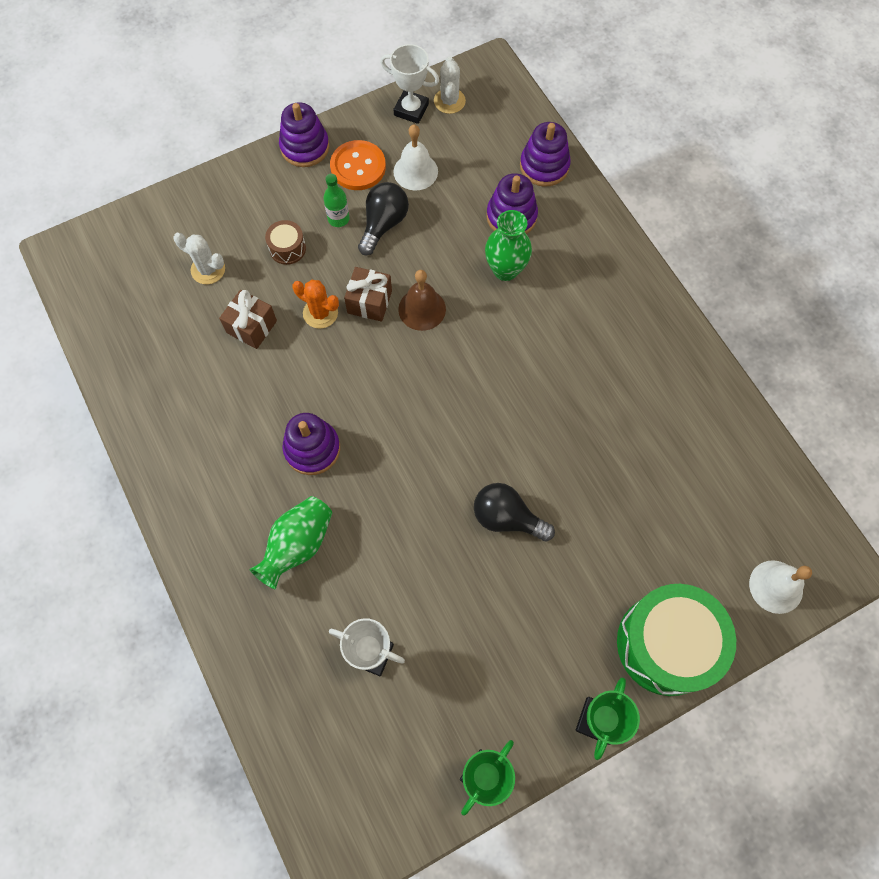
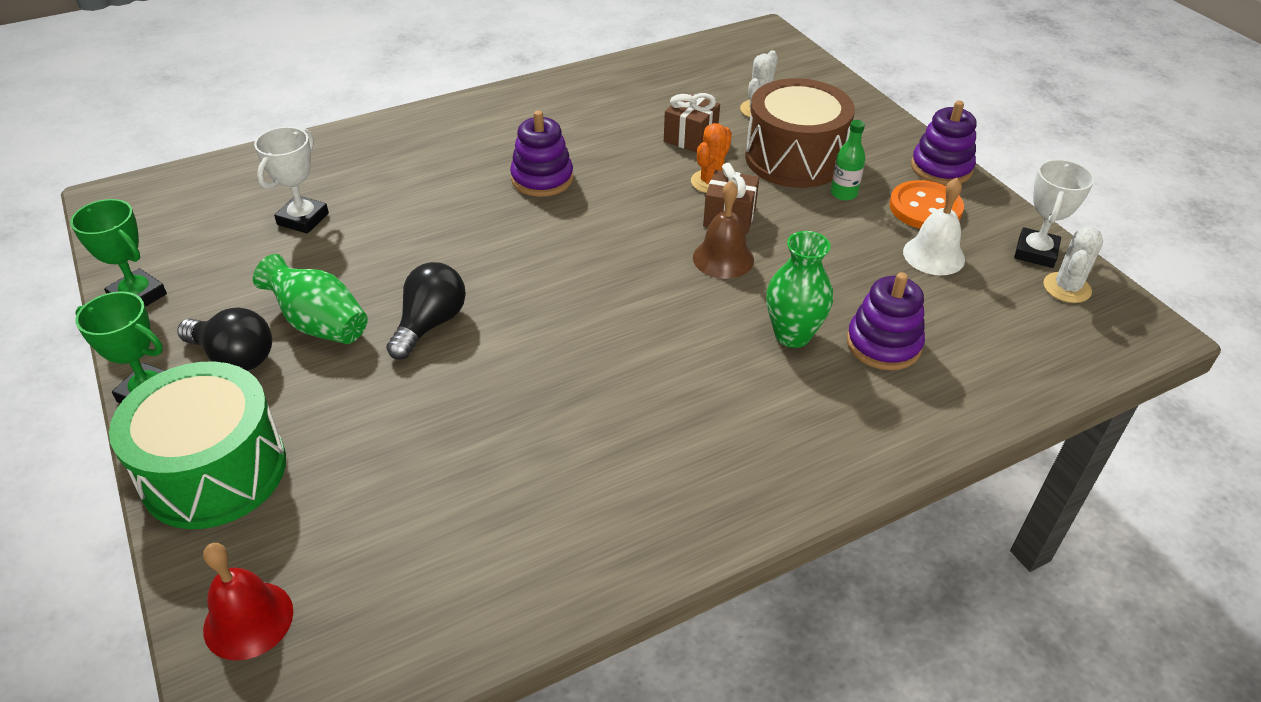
camera: 90 degrees right, 25 degrees down
green vase [249,496,332,589] -> green vase moved to [253,254,368,344]
brown drum [265,220,306,265] -> brown drum [745,78,855,188], size x2.31
black light bulb [358,182,409,255] -> black light bulb moved to [177,307,272,371]
white cactus [434,56,466,114] -> white cactus turned 60 degrees counterclockwise [1043,227,1103,303]
purple stacking toy [520,122,571,187] -> none
white bell [749,560,812,614] -> red bell [203,543,293,661]

